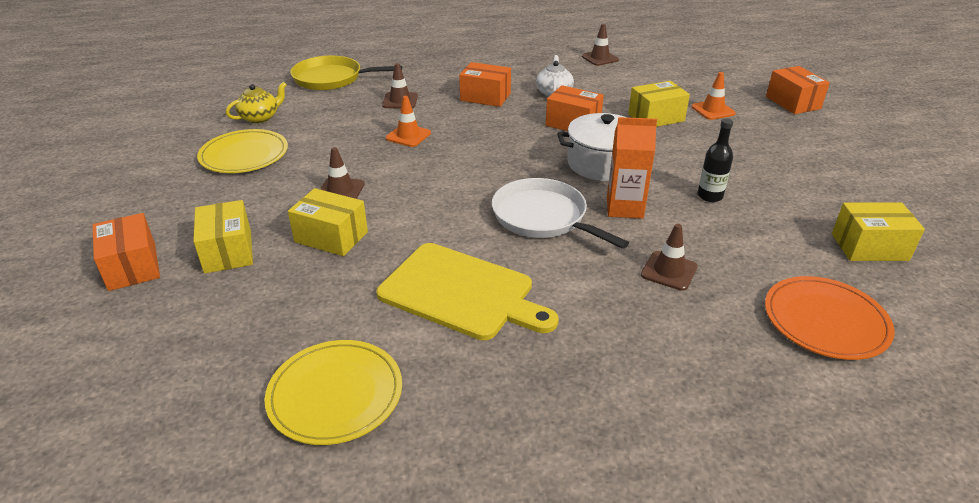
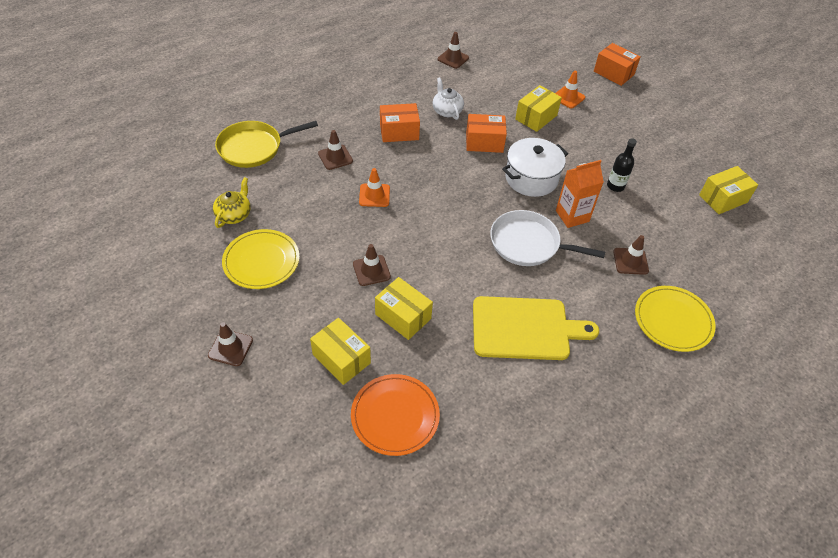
camera: 30 degrees left, 15 degrees up
orange box [92,213,160,291] -> none
yellow plate [265,340,402,445] -> yellow plate moved to [635,286,716,352]
yellow box [288,188,368,256] -> yellow box turned 45 degrees clockwise [375,277,433,340]
orange plate [765,276,895,360] -> orange plate moved to [351,374,440,456]
none -> brown traffic cone [208,322,253,366]

